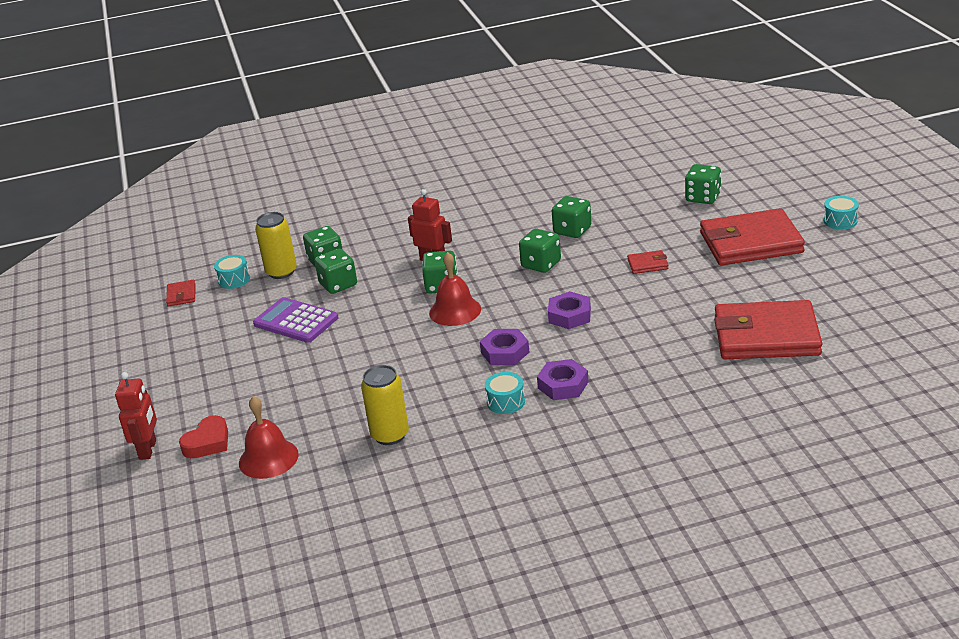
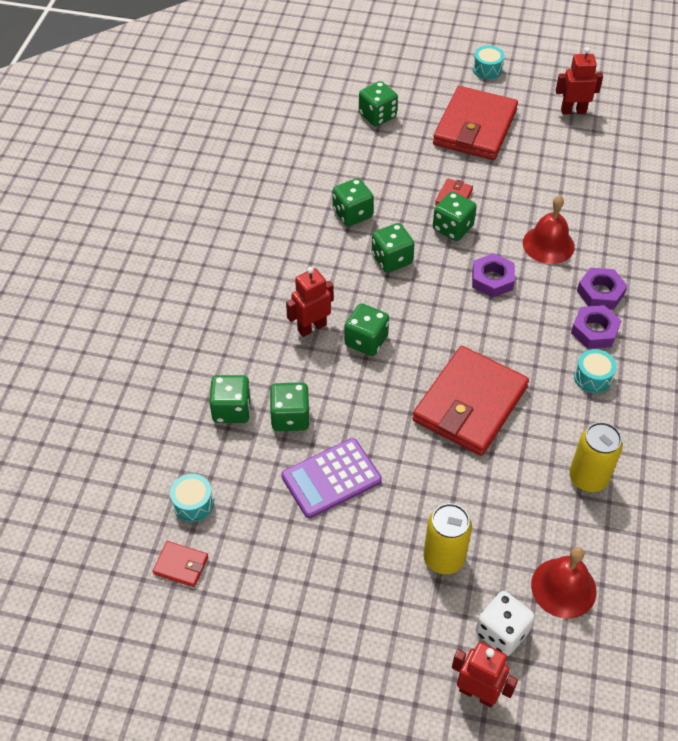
camera: 65 degrees left, 20 degrees up
red heart [179,415,228,458] -> white dice [475,591,535,656]
yellow can [255,212,297,279] -> yellow can moved to [423,503,472,574]
red bell [429,252,481,326] -> red bell moved to [523,196,575,264]
purple nut [480,329,529,365] -> purple nut moved to [577,268,627,310]
red wallet [714,300,822,359] -> red wallet moved to [412,346,529,456]
none -> green dice [433,192,477,241]
none -> red robot [556,47,603,114]

